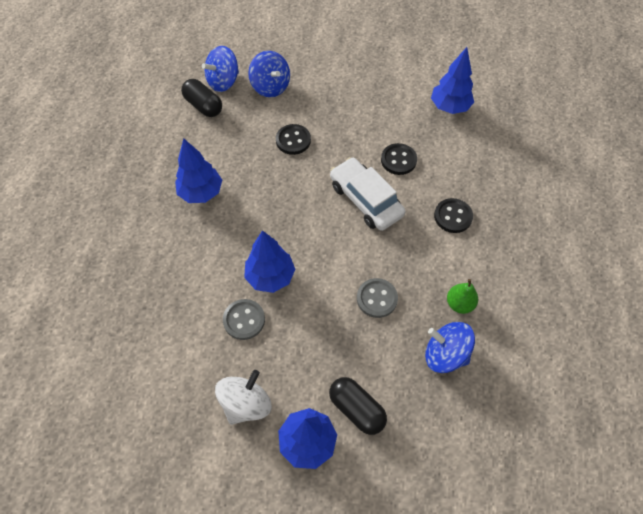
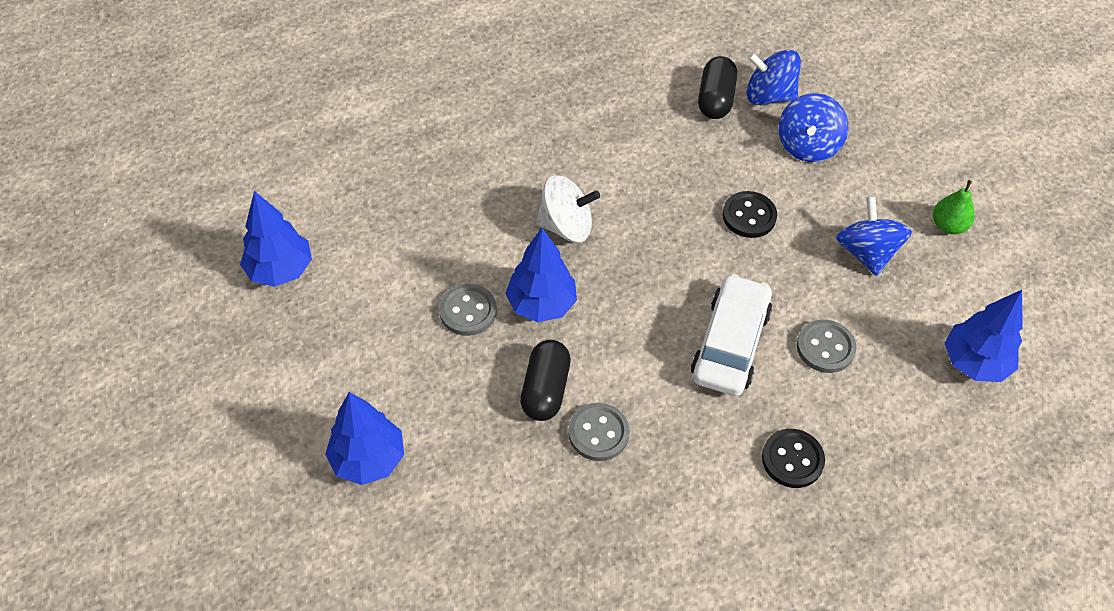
camera: 55 degrees right, 5 degrees down
blue tree [175,138,222,203] -> blue tree moved to [240,191,312,287]
white spinning top [215,370,272,425] -> white spinning top moved to [536,175,600,242]
black capsule [329,377,387,435] -> black capsule moved to [520,340,571,421]
black button [381,143,417,175] -> grey button [797,320,856,373]
blue spinning top [425,322,475,373] -> blue spinning top moved to [836,196,912,276]
green pear [447,279,478,314] -> green pear moved to [933,180,975,234]

